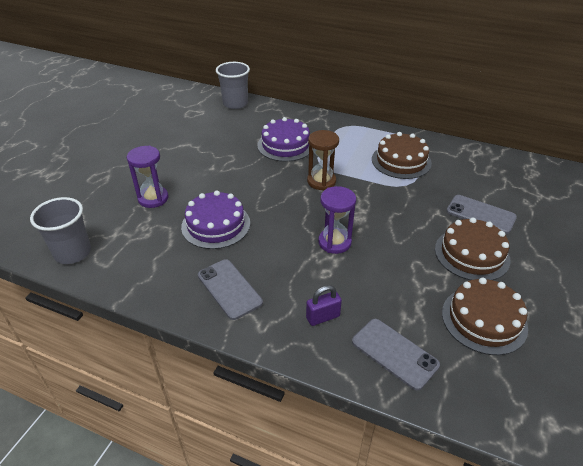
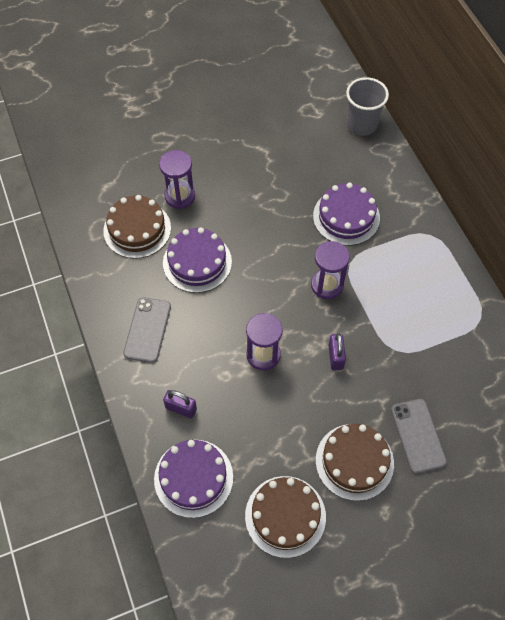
camera: 45 degrees right, 20 degrees up
grey cup [30,197,91,264] -> none
brown hourglass [307,130,339,190] -> purple hourglass [311,241,350,299]
grey phone [352,319,440,391] -> purple cake [154,440,233,518]
brown cake [372,132,432,179] -> brown cake moved to [103,195,171,259]
none -> purple padlock [328,333,346,370]

